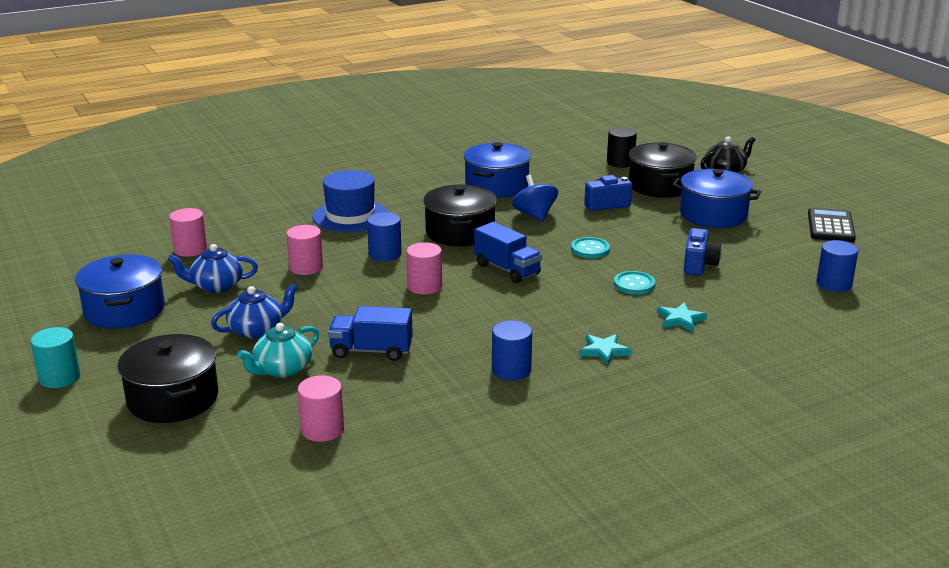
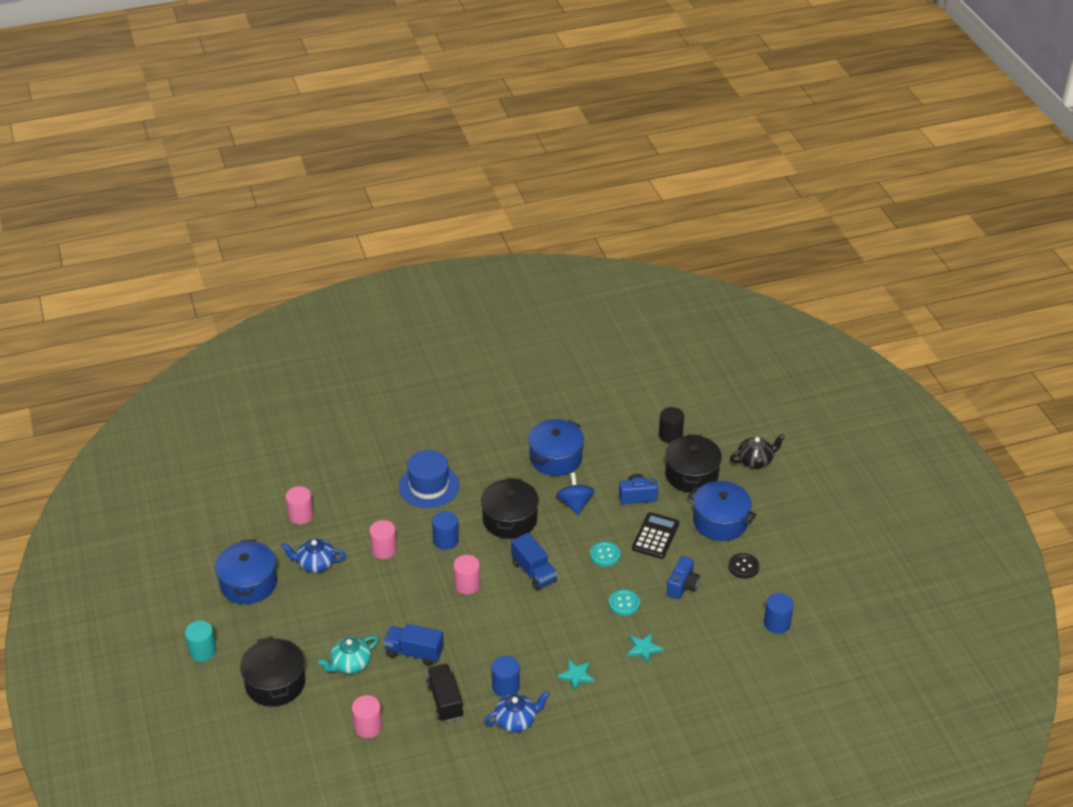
camera: 10 degrees right, 15 degrees up
blue teapot [211,284,298,338] -> blue teapot moved to [484,691,550,732]
black calculator [808,208,856,242] -> black calculator moved to [632,512,679,559]
none -> black truck [427,664,464,722]
none -> black button [728,553,759,579]

